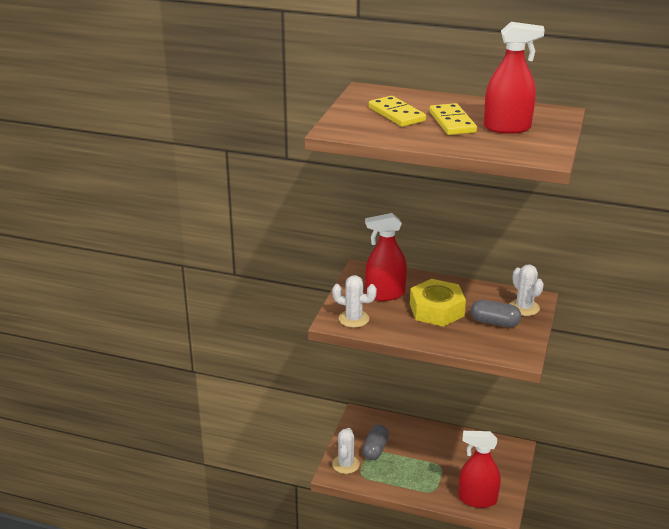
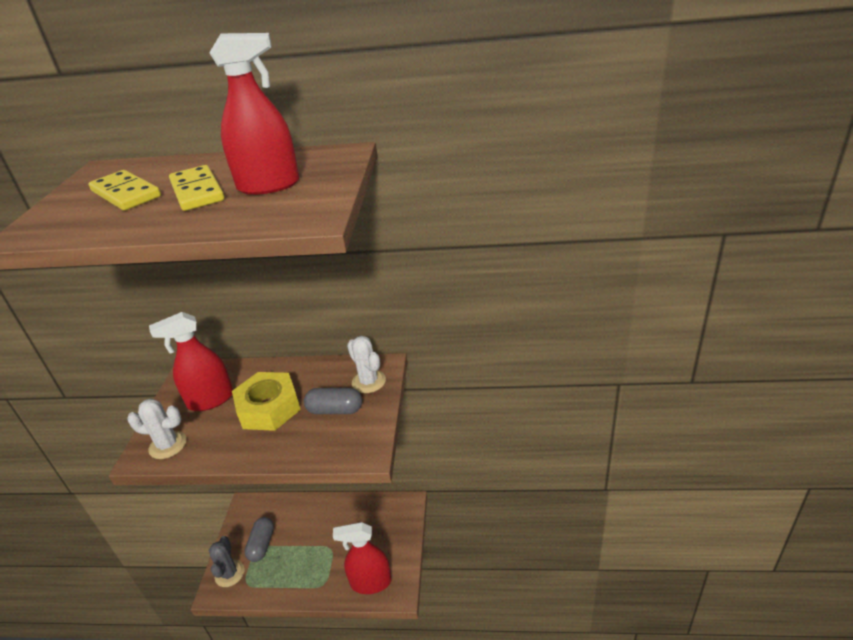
camera: 10 degrees left, 5 degrees up
white cactus [332,428,360,474] -> grey cactus [209,536,244,587]

